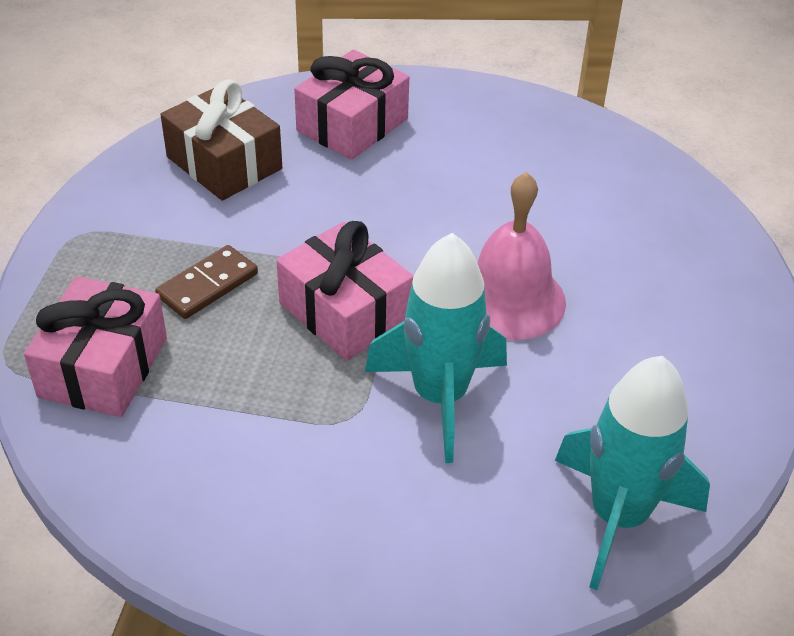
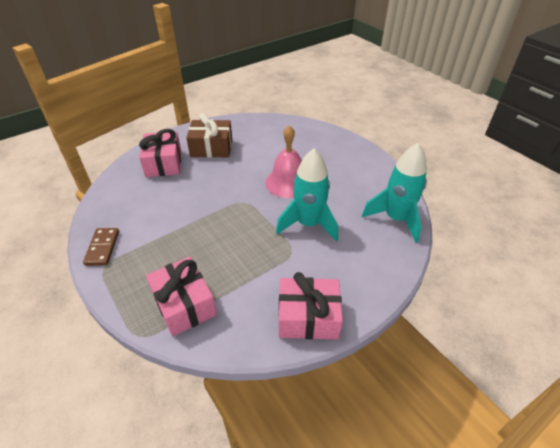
camera: 45 degrees left, 0 degrees up
brown domino [155,245,258,319] -> brown domino moved to [83,228,119,266]
brown gift [161,79,282,201] -> brown gift moved to [187,113,232,158]
pink gift [276,221,414,361] -> pink gift moved to [279,272,343,339]

